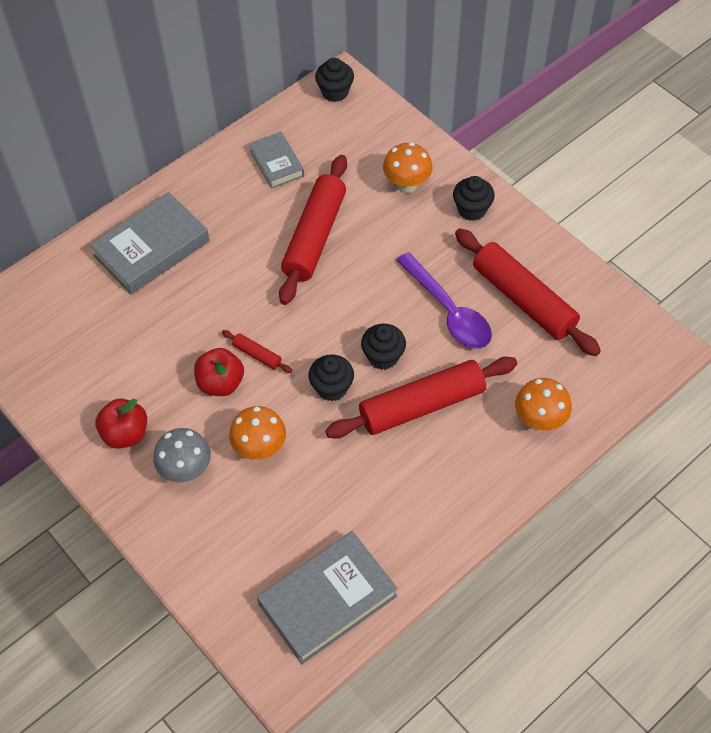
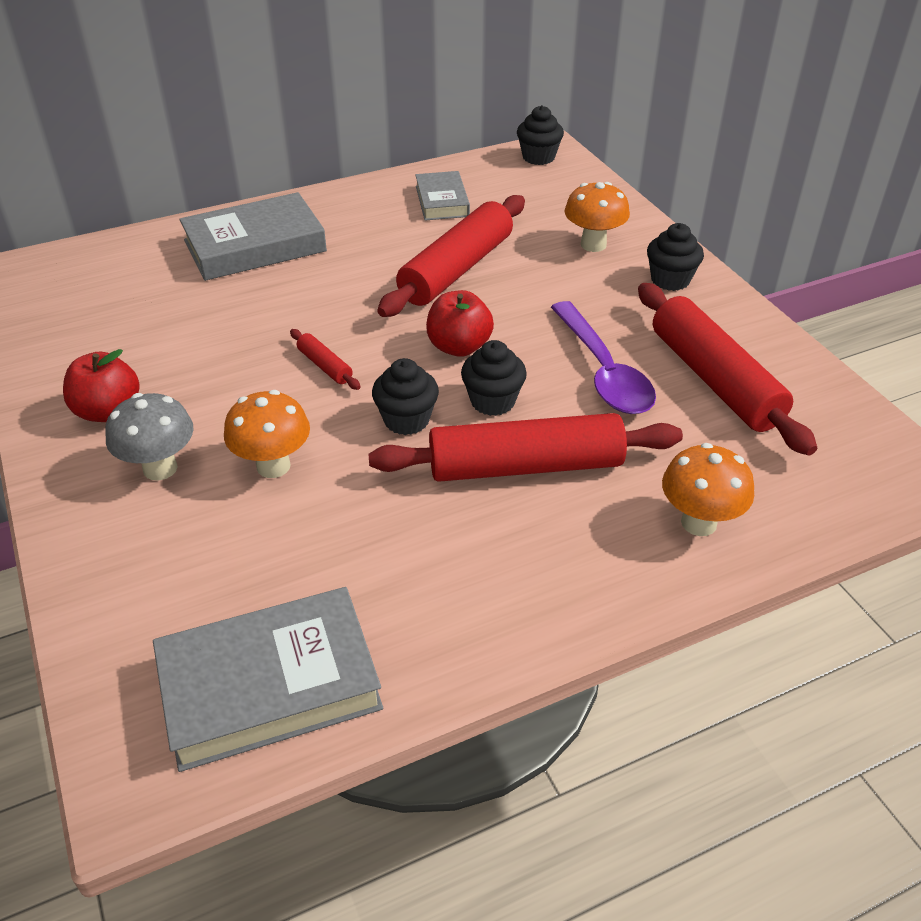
camera: 15 degrees right, 15 degrees down
red apple [194,348,244,396] -> red apple moved to [426,290,494,357]

